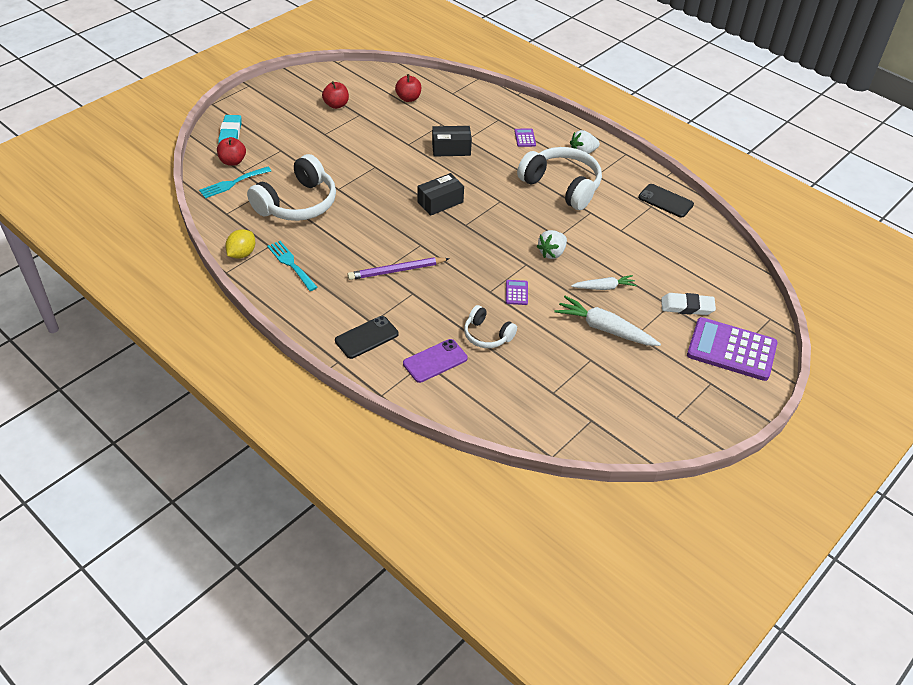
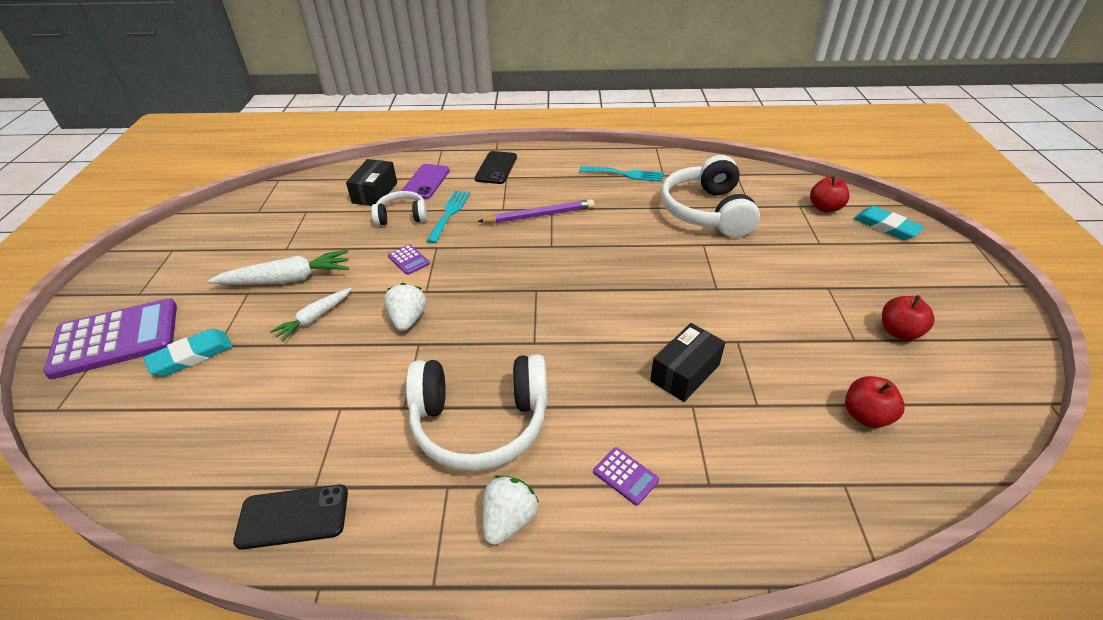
camera: 140 degrees right, 5 degrees down
turquoise fork [199,167,271,198] -> turquoise fork moved to [427,191,470,243]
yellow lemon [225,229,255,259] -> none
purple pencil [347,257,450,280] -> purple pencil turned 45 degrees clockwise [478,199,594,223]
black box [417,173,464,216] -> black box moved to [346,159,397,206]
white eraser [661,293,716,315] -> turquoise eraser [144,329,232,376]

